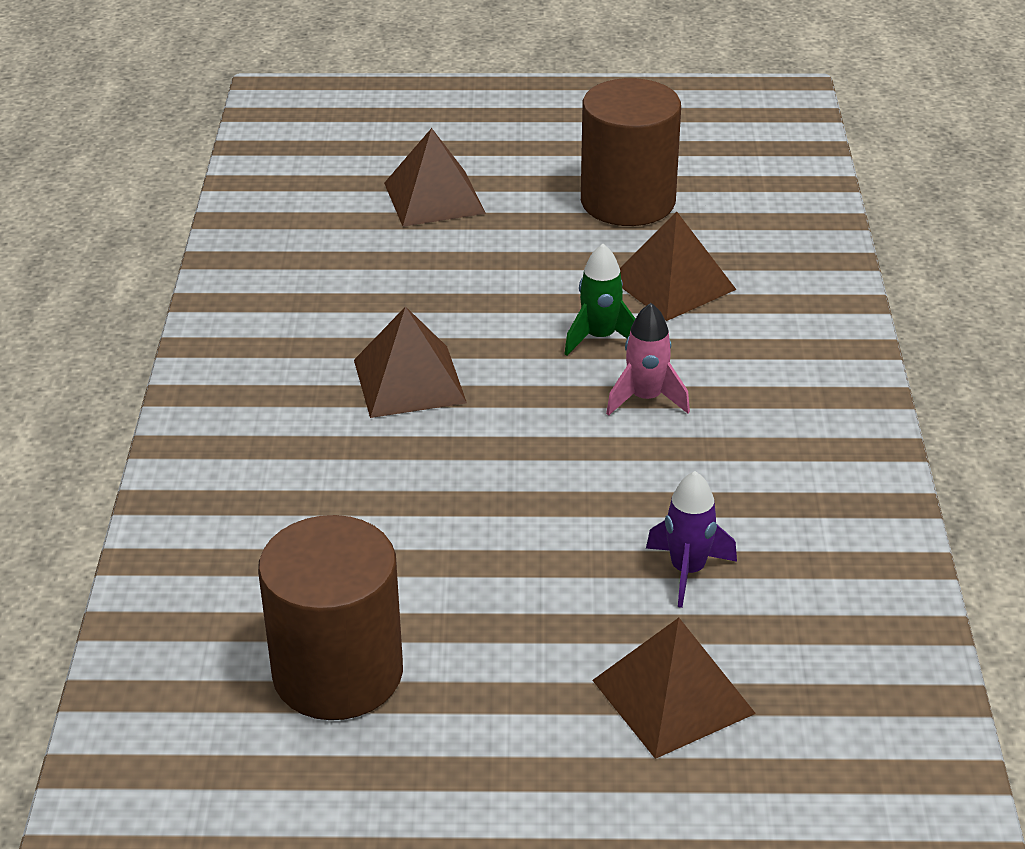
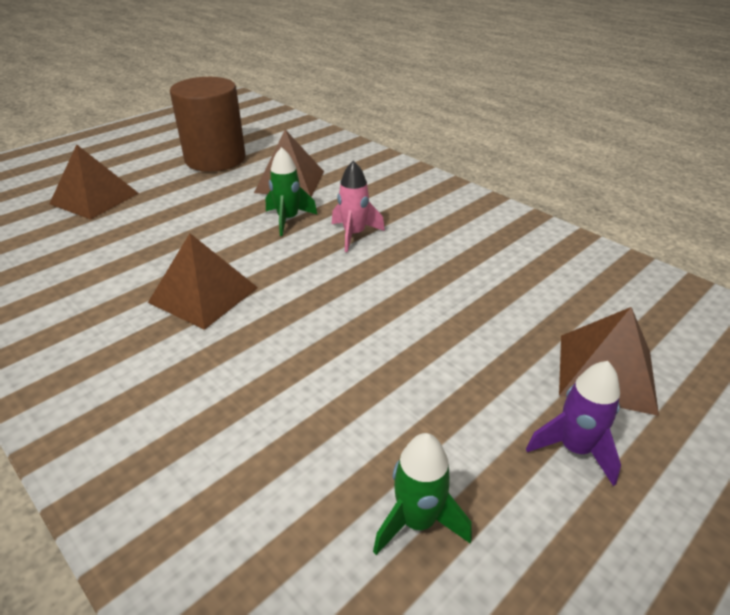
camera: 45 degrees left, 0 degrees up
brown cylinder [258,515,403,720] -> green rocket [373,433,472,555]
purple rocket [646,471,737,608] -> purple rocket moved to [526,361,621,486]

